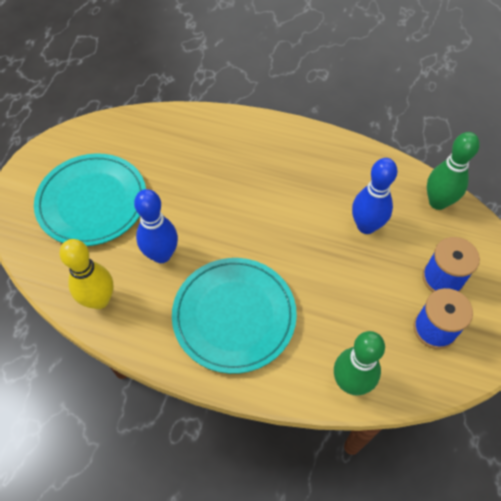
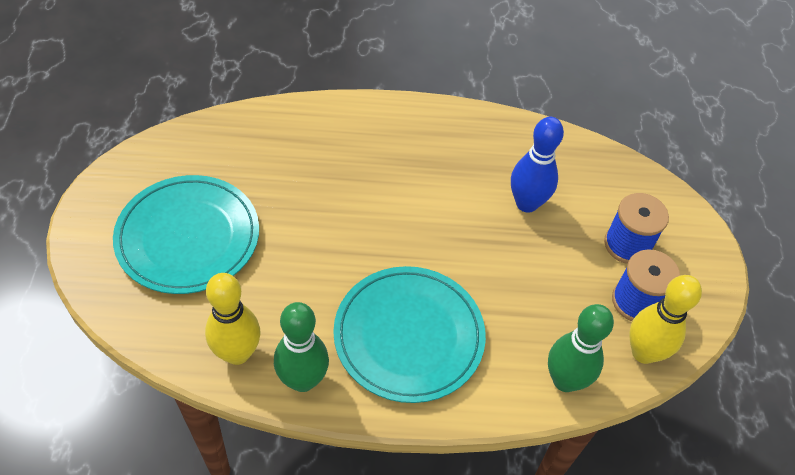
camera: 20 degrees left, 5 degrees down
blue bowling pin [134,189,178,263] -> none
green bowling pin [427,132,480,210] -> green bowling pin moved to [274,302,329,392]
none -> yellow bowling pin [629,275,702,364]

